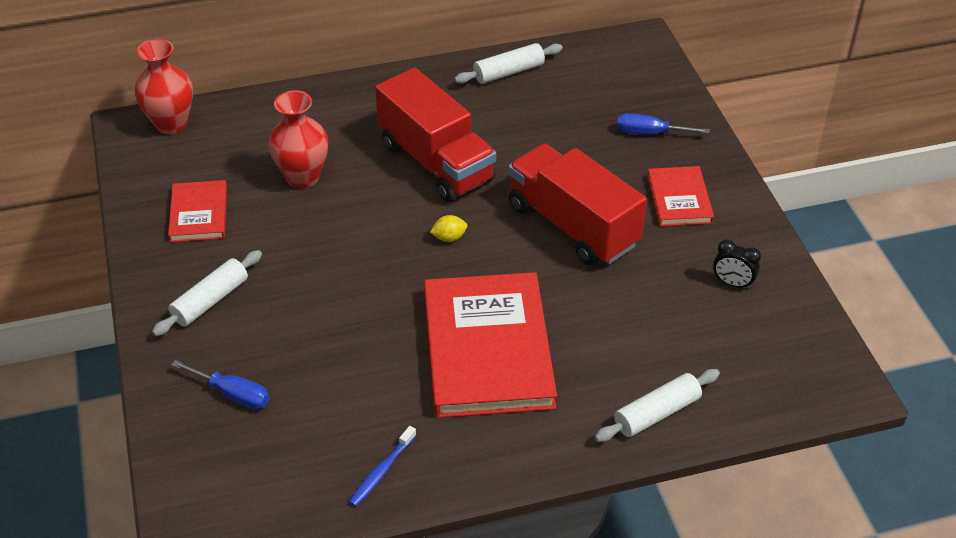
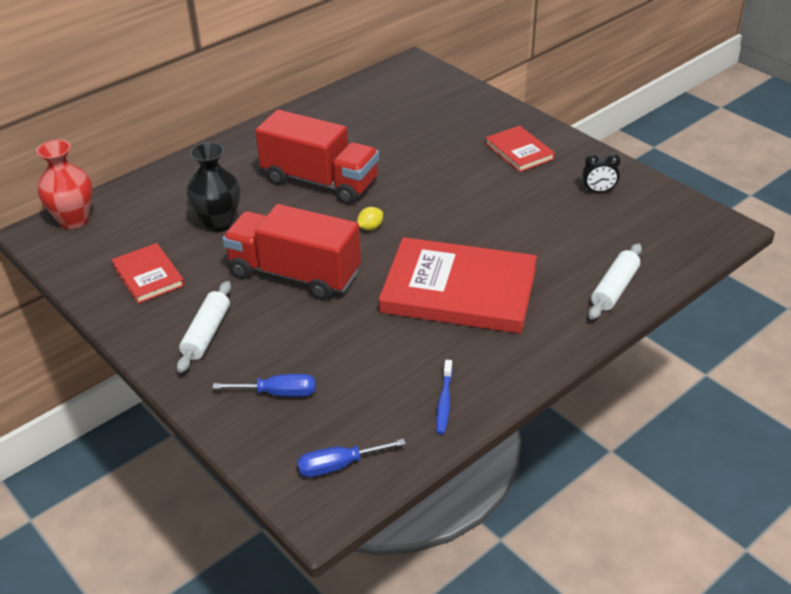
camera: 25 degrees left, 5 degrees down
red vase [268,90,328,188] -> black vase [187,142,240,232]
red book [424,272,557,418] -> red book turned 45 degrees counterclockwise [379,237,537,334]
white rolling pin [454,43,563,84] -> none
red truck [508,144,647,265] -> red truck moved to [222,204,361,300]
blue screwdriver [617,113,710,135] -> blue screwdriver moved to [297,439,406,477]

